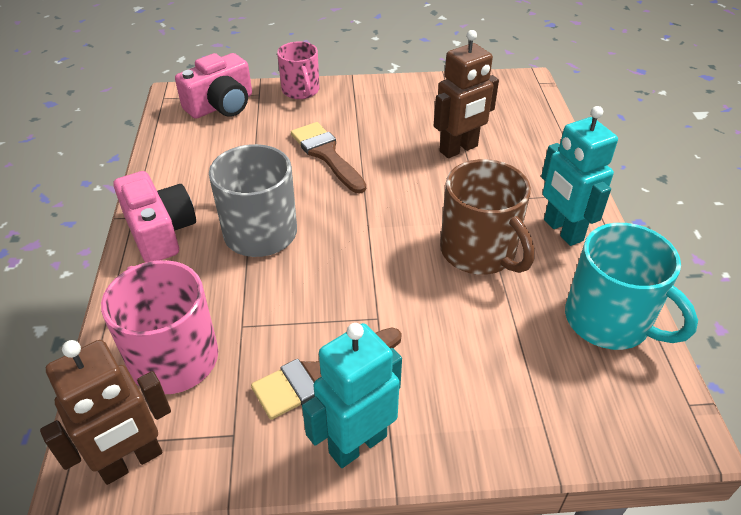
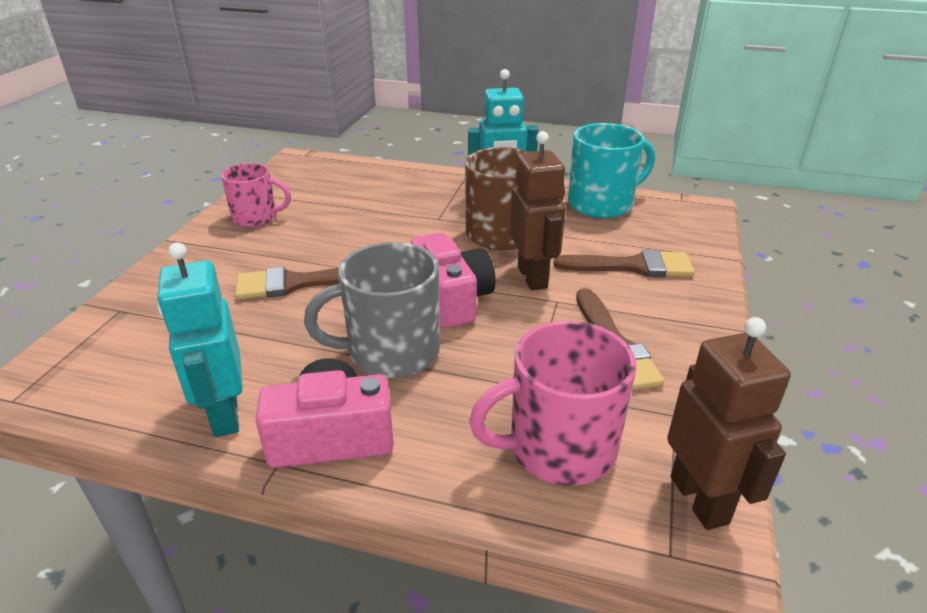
camera: 70 degrees left, 10 degrees down
pink camera [175,53,252,119] -> pink camera moved to [411,233,496,329]
pink mug [277,41,319,99] -> pink mug moved to [221,163,291,227]
turquoise robot [302,323,402,468] -> turquoise robot moved to [158,243,243,437]
brown robot [433,30,499,158] -> brown robot moved to [510,131,566,290]
none -> brown brush [553,249,695,277]

